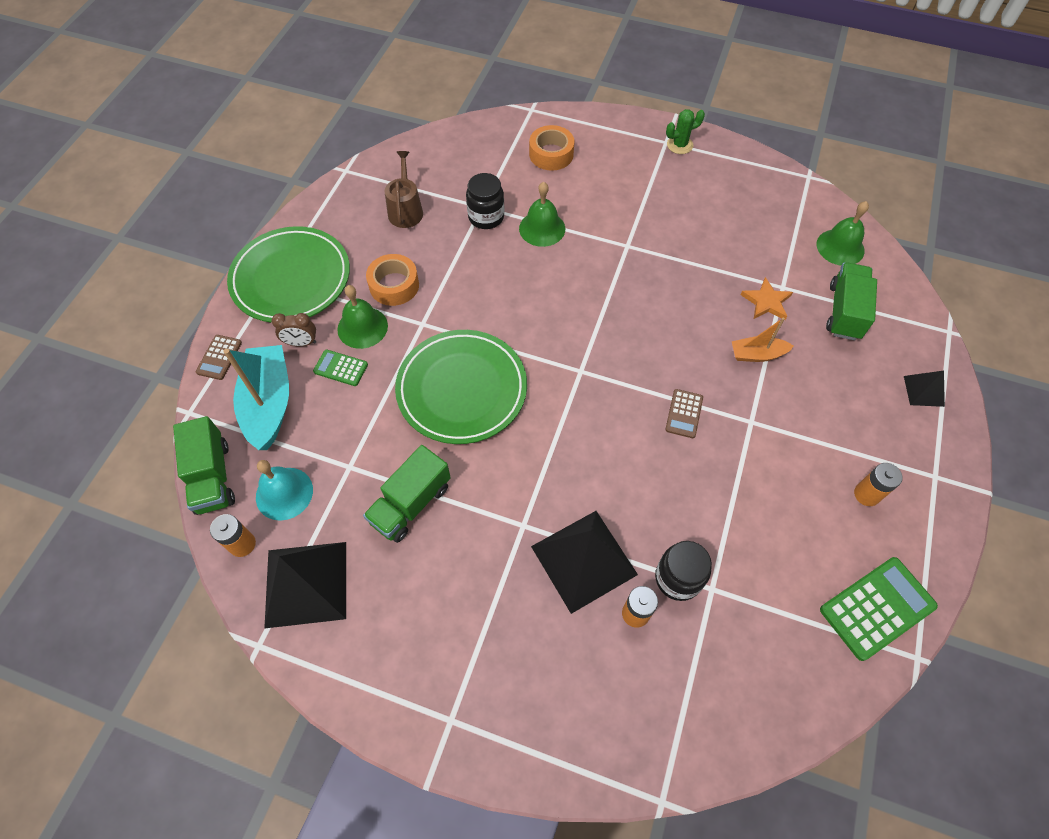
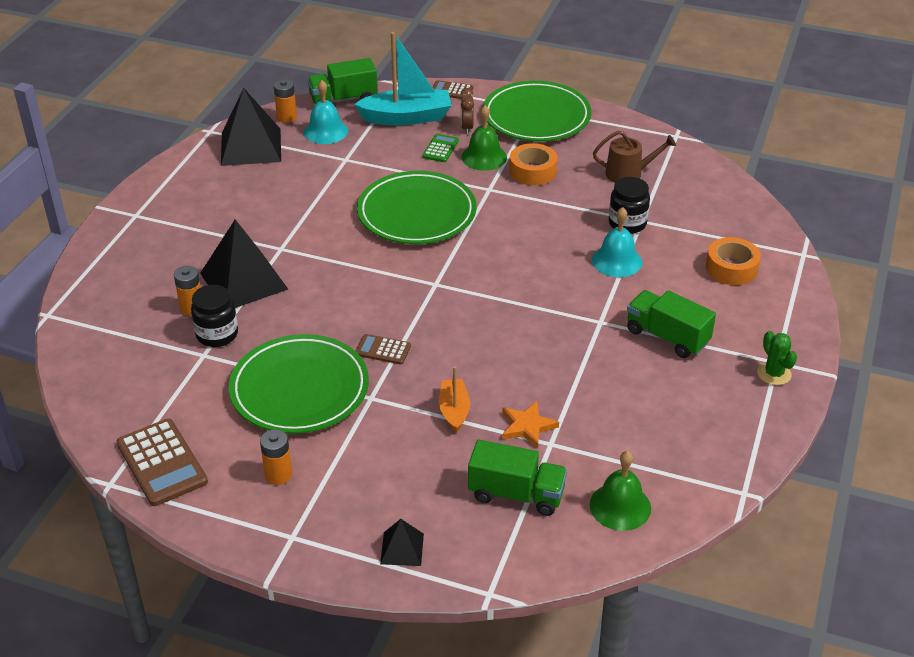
camera: 90 degrees right, 20 degrees down
green truck [363,445,451,543] -> green truck moved to [627,290,716,358]
green bell [519,182,565,247] -> turquoise bell [592,207,642,277]
green calculator [820,557,938,661] -> brown calculator [117,419,208,506]
none -> green plate [229,334,369,434]

